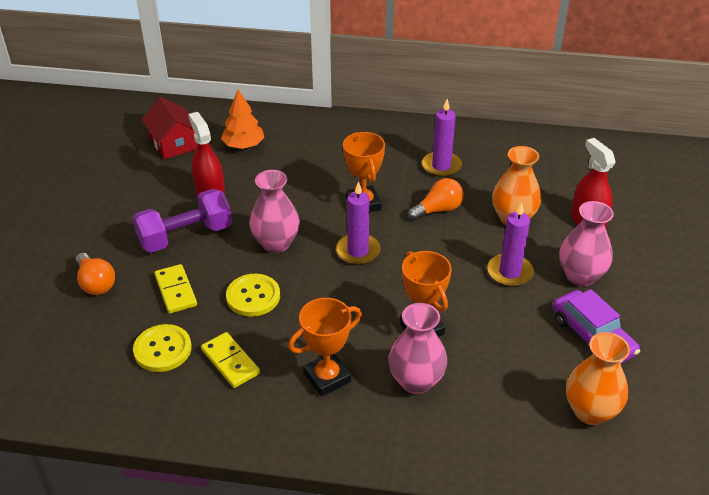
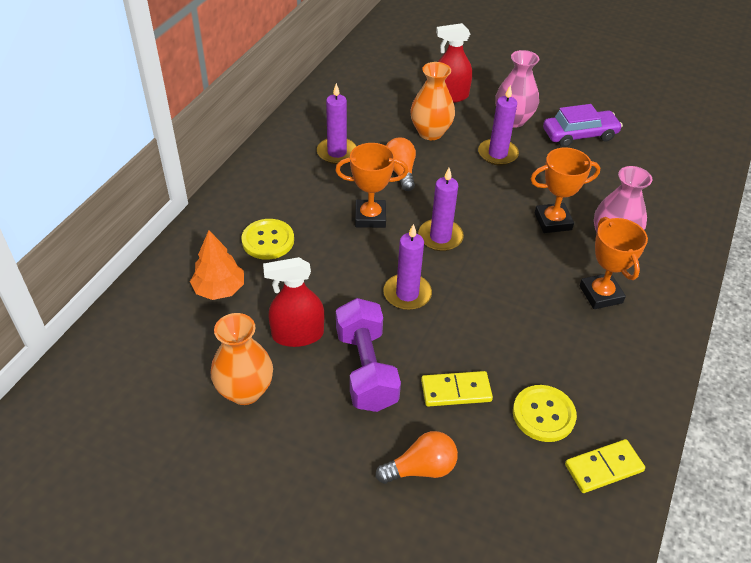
camera: 75 degrees left, 5 degrees up
red house [141,97,198,159] -> none
yellow domino [201,332,260,388] -> yellow domino moved to [565,439,645,493]
yellow button [226,274,280,317] -> yellow button moved to [241,219,294,260]
pink vase [249,170,300,253] -> purple candle [383,224,432,310]
orange vase [566,332,630,425] -> orange vase moved to [210,313,273,405]

